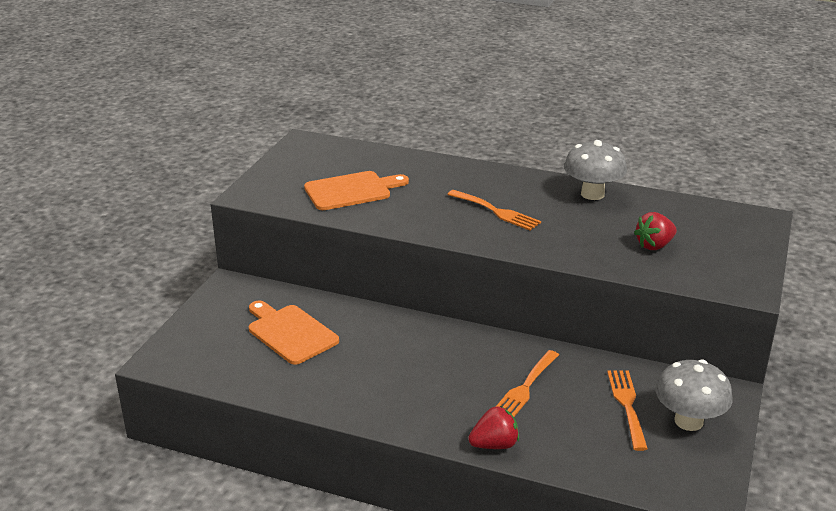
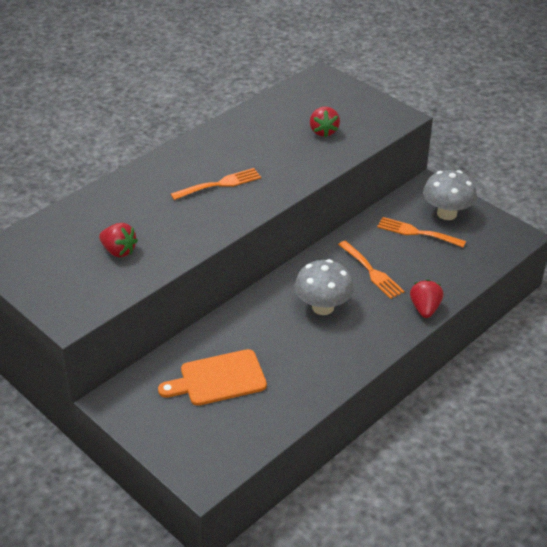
camera: 65 degrees left, 10 degrees up
orange cutting board [304,171,409,210] -> red strawberry [99,223,138,258]
grey mushroom [564,140,627,200] -> grey mushroom moved to [295,259,354,315]

